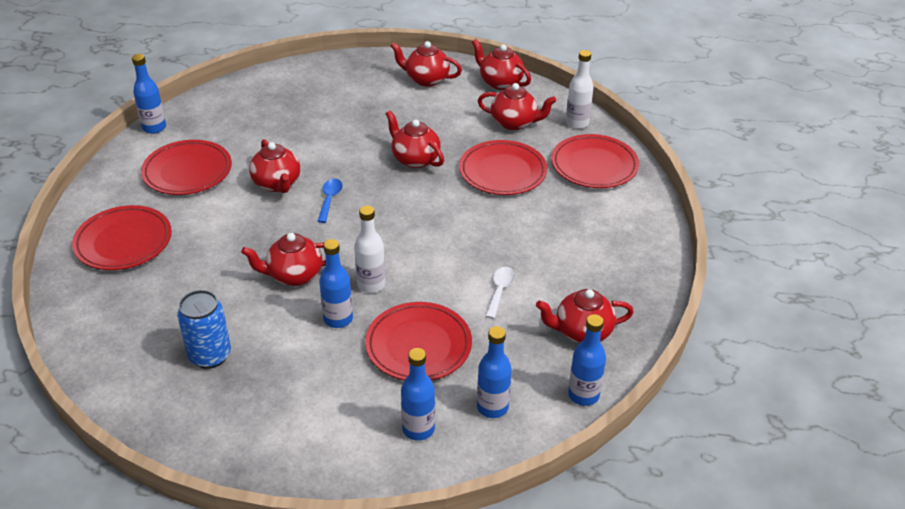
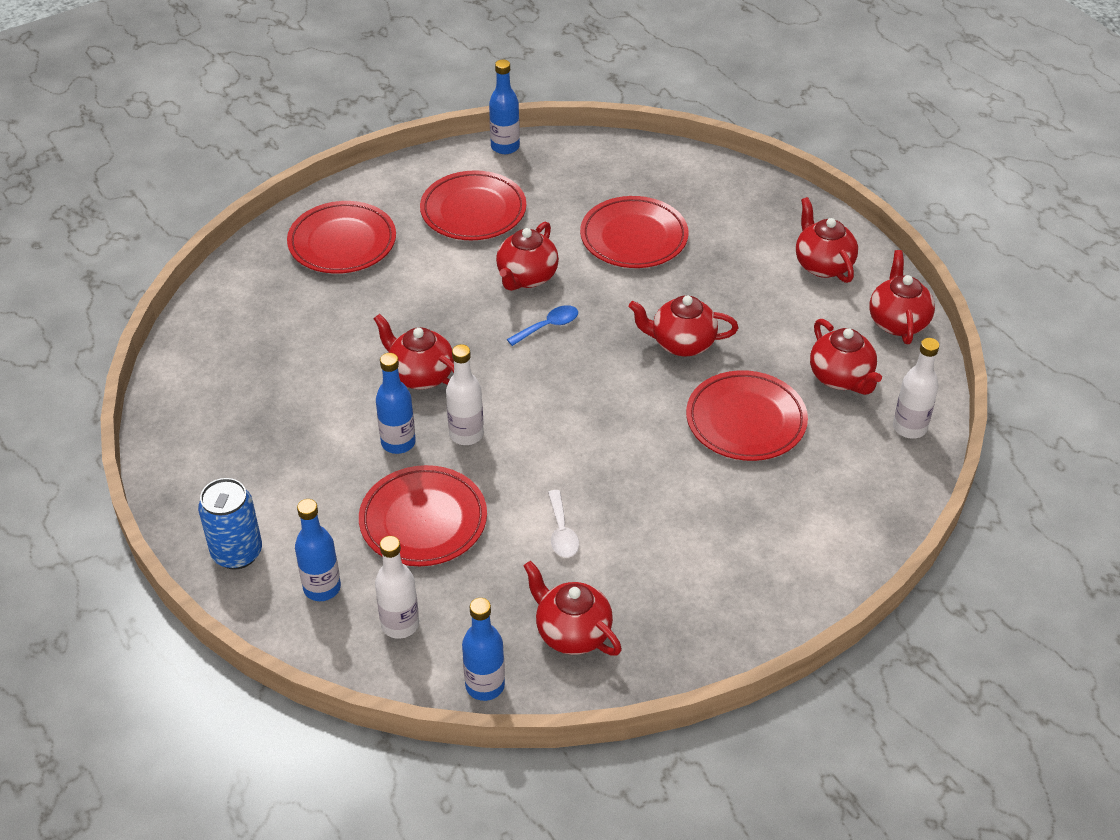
camera: 50 degrees right, 5 degrees up
blue can [177,290,231,369] -> blue can moved to [198,478,262,570]
red teapot [385,111,444,168] -> red teapot turned 90 degrees counterclockwise [629,295,738,356]
blue bottle [477,326,512,418] -> white bottle [375,536,419,639]
white spoon [485,267,515,319] -> white spoon turned 105 degrees clockwise [548,490,579,558]
red plate [551,134,639,188] -> red plate moved to [580,196,689,268]

